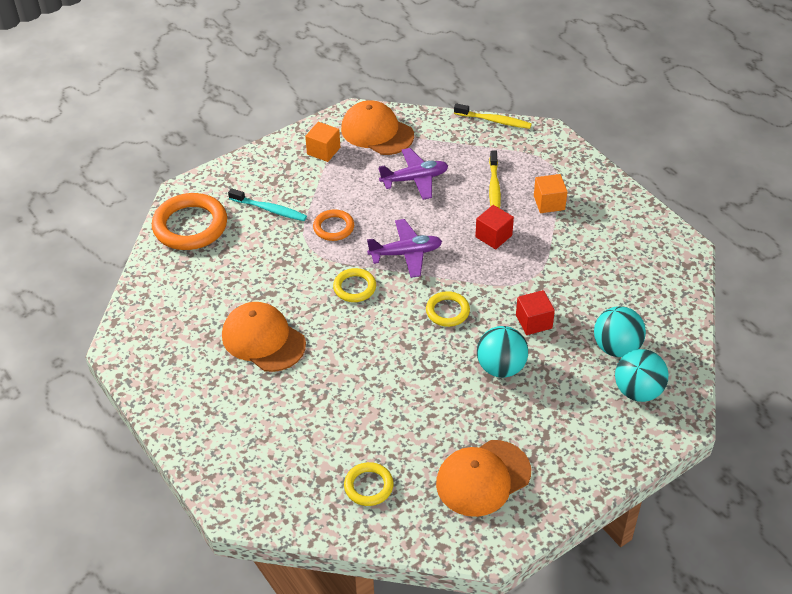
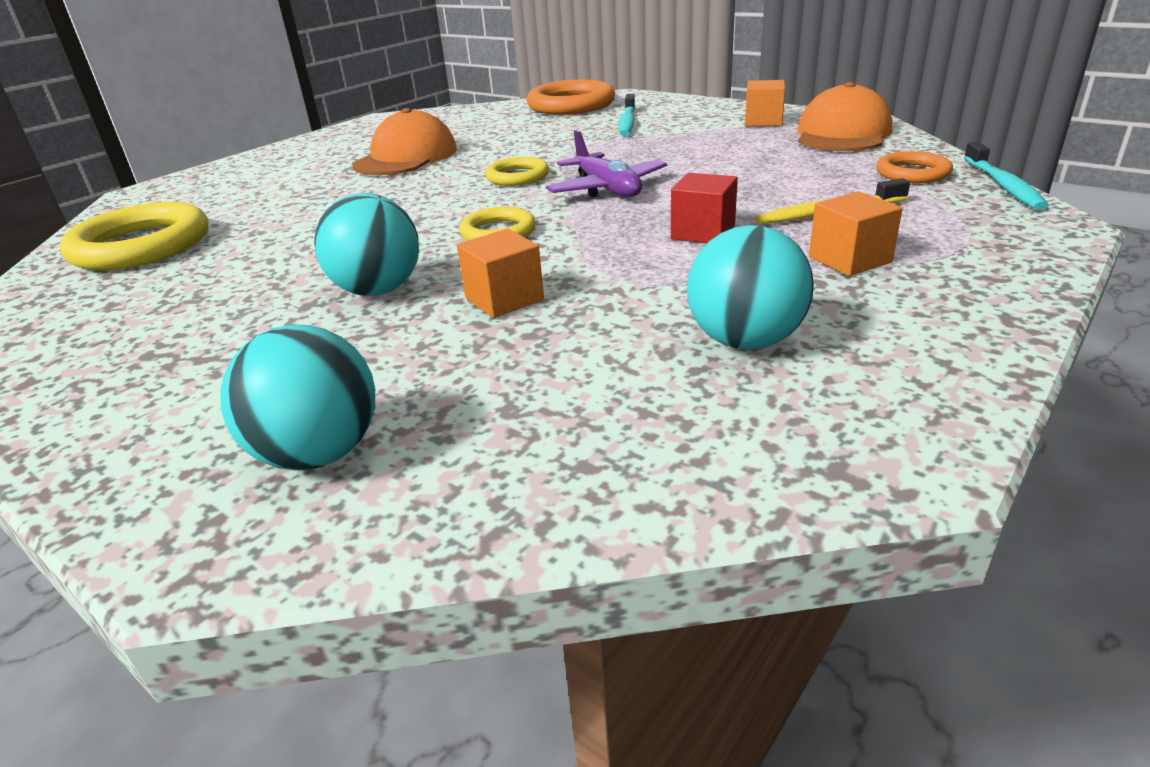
camera: 75 degrees right, 15 degrees down
orange ring [313,209,354,241] -> orange ring moved to [876,151,953,183]
yellow ring [344,462,394,506] -> yellow ring [59,202,209,270], size x1.83
purple plane [378,148,448,200] -> none
orange cap [436,440,531,517] -> none
yellow toothbrush [454,103,532,129] -> turquoise toothbrush [964,142,1049,210]
red cube [516,290,555,335] -> orange cube [457,229,544,318]
turquoise ball [594,306,646,357] -> turquoise ball moved to [687,225,814,350]

